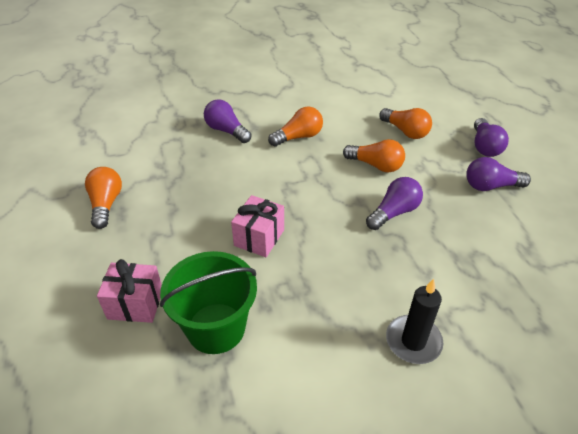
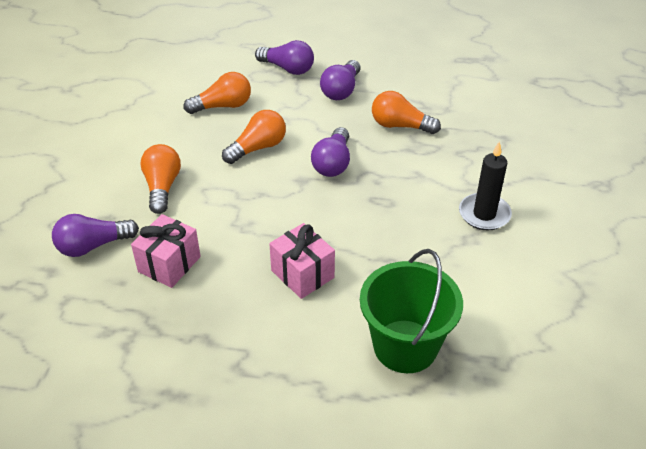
camera: 65 degrees left, 0 degrees up
orange light bulb [85,167,122,229] -> orange light bulb moved to [372,91,441,134]
pink gift [97,259,162,323] -> pink gift moved to [131,214,201,288]
purple light bulb [366,177,423,230] -> purple light bulb turned 150 degrees counterclockwise [311,127,350,177]

